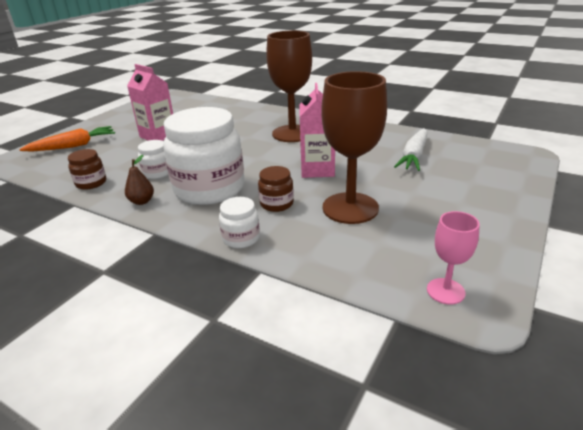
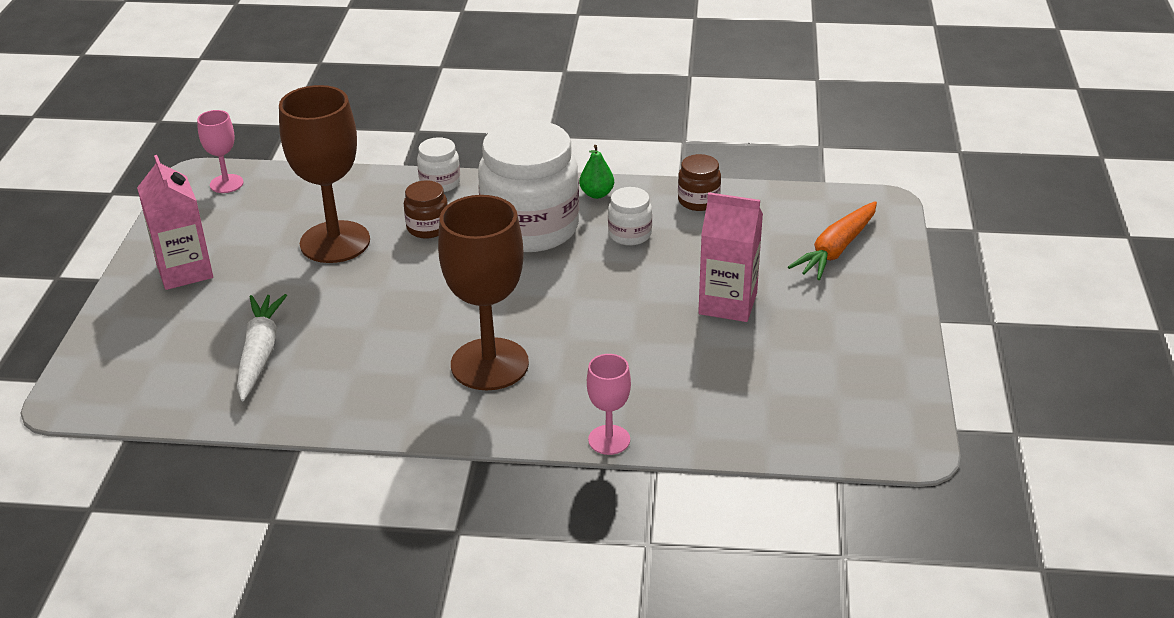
camera: 155 degrees right, 5 degrees up
brown pear [125,155,154,205] -> green pear [579,145,614,199]
pink carton [299,83,335,178] -> pink carton moved to [137,155,213,290]
none -> pink goblet [587,354,631,455]

